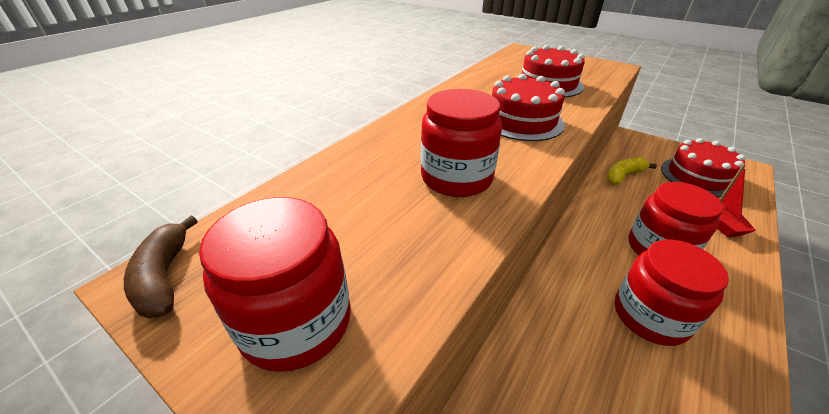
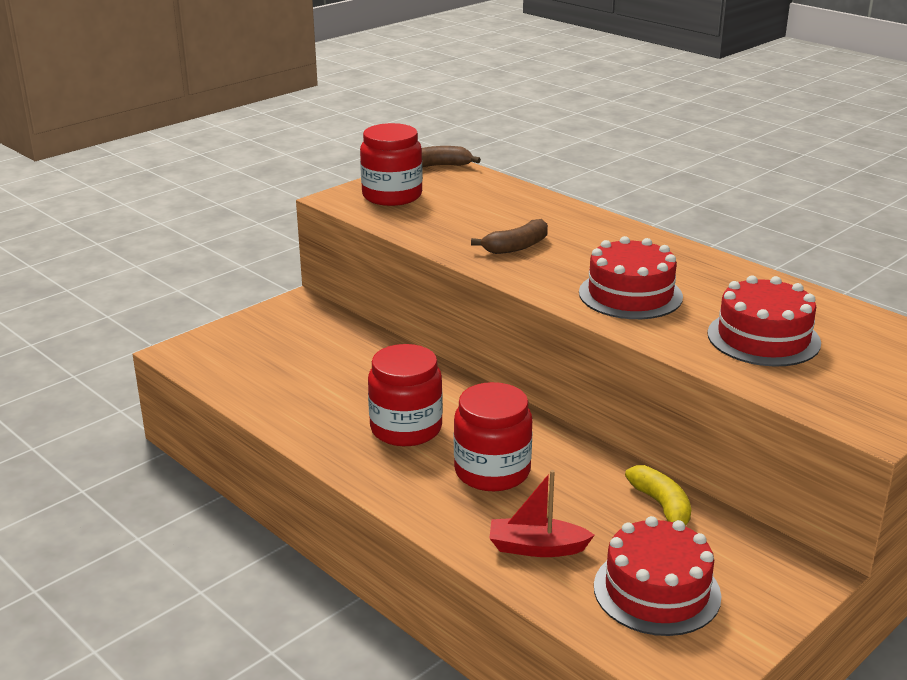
camera: 100 degrees right, 10 degrees down
red jar [421,89,502,197] -> brown banana [471,219,548,254]

